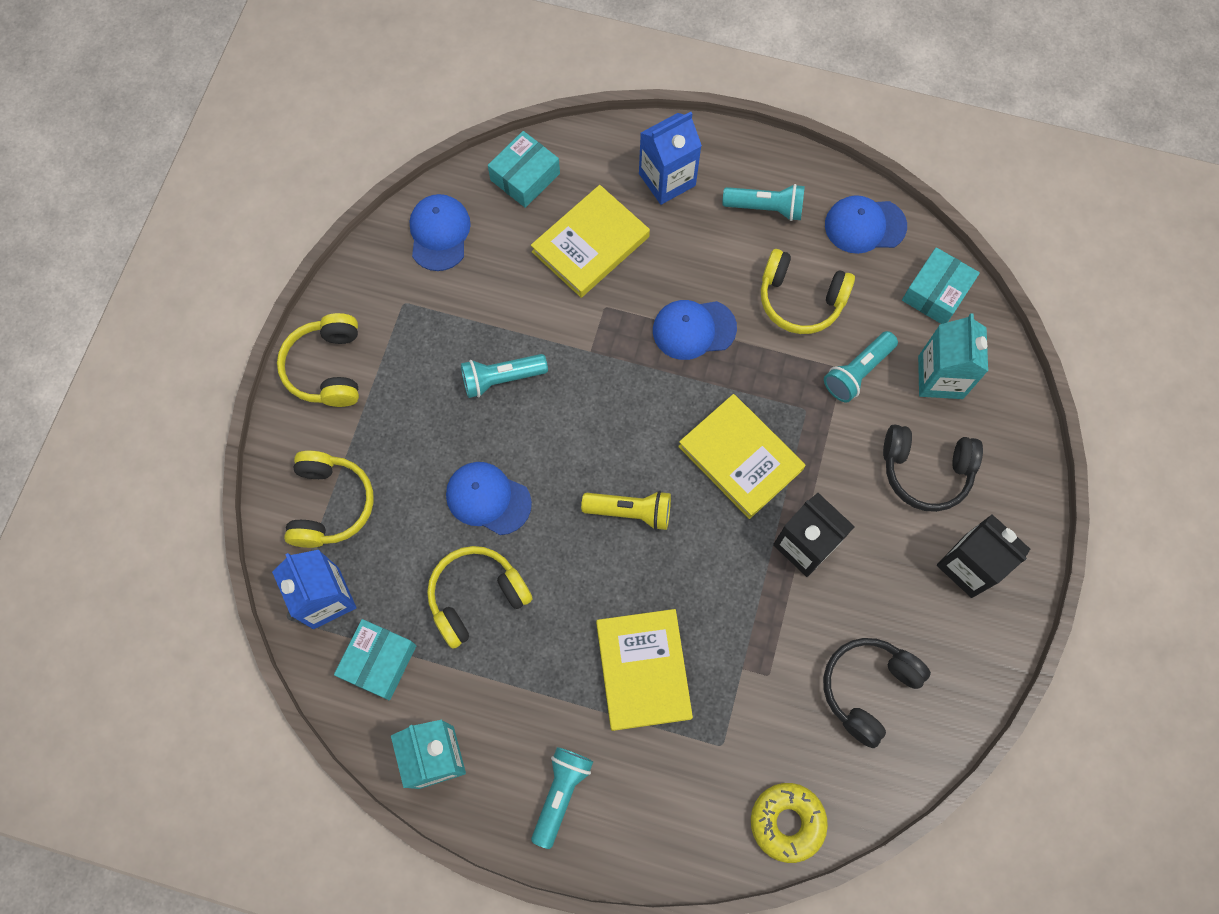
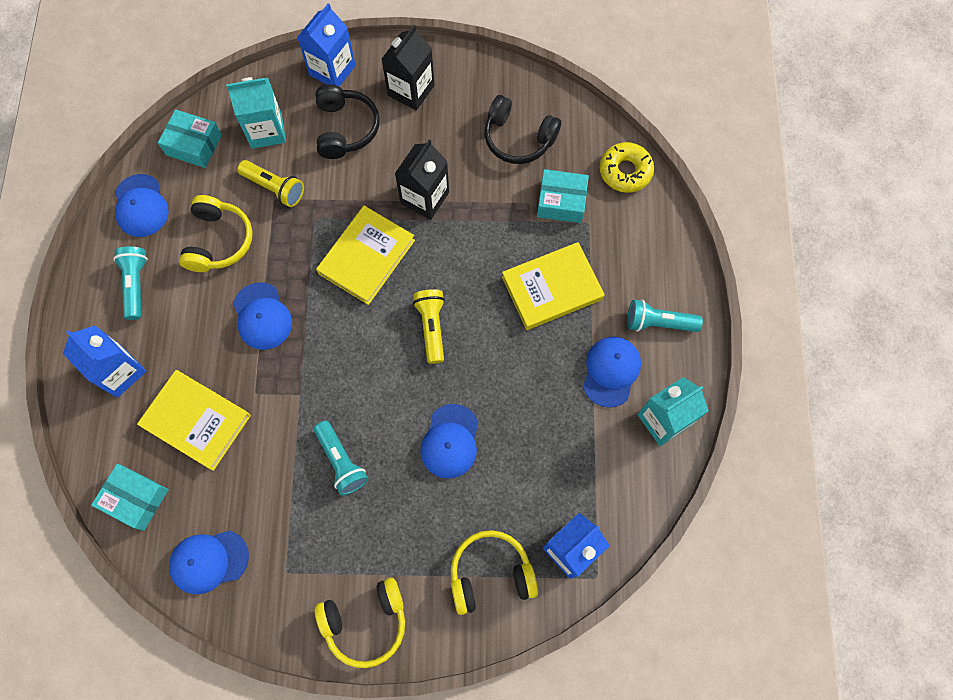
camera: 105 degrees left, 0 degrees up
turquoise box [334,619,416,700] -> turquoise box moved to [537,169,589,223]
yellow headphones [427,546,532,649] -> none
turquoise flashlight [824,331,898,402] -> yellow flashlight [237,160,304,207]
none -> blue carton [297,3,356,87]
none -> blue cap [583,337,641,408]

